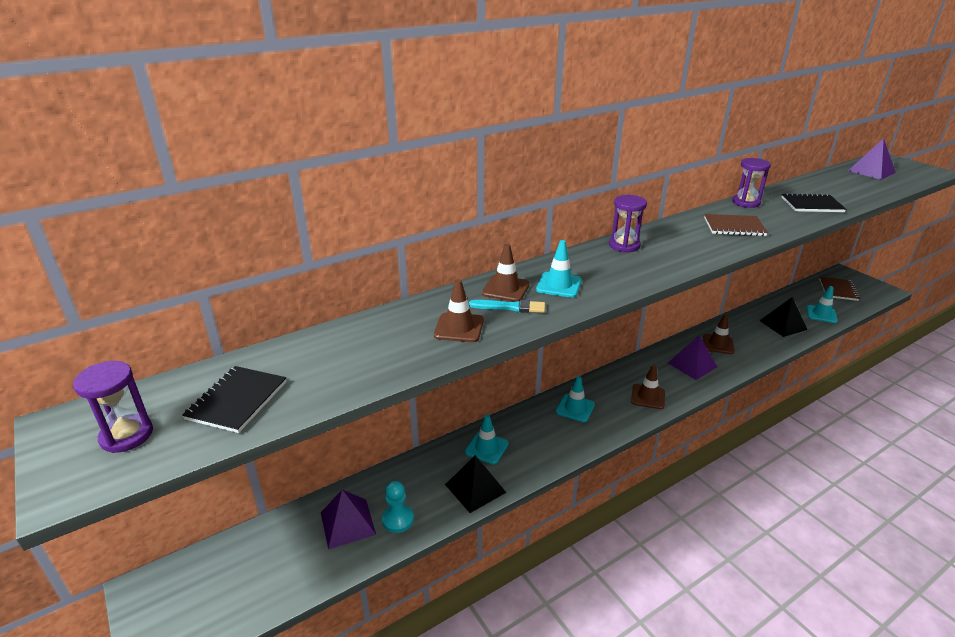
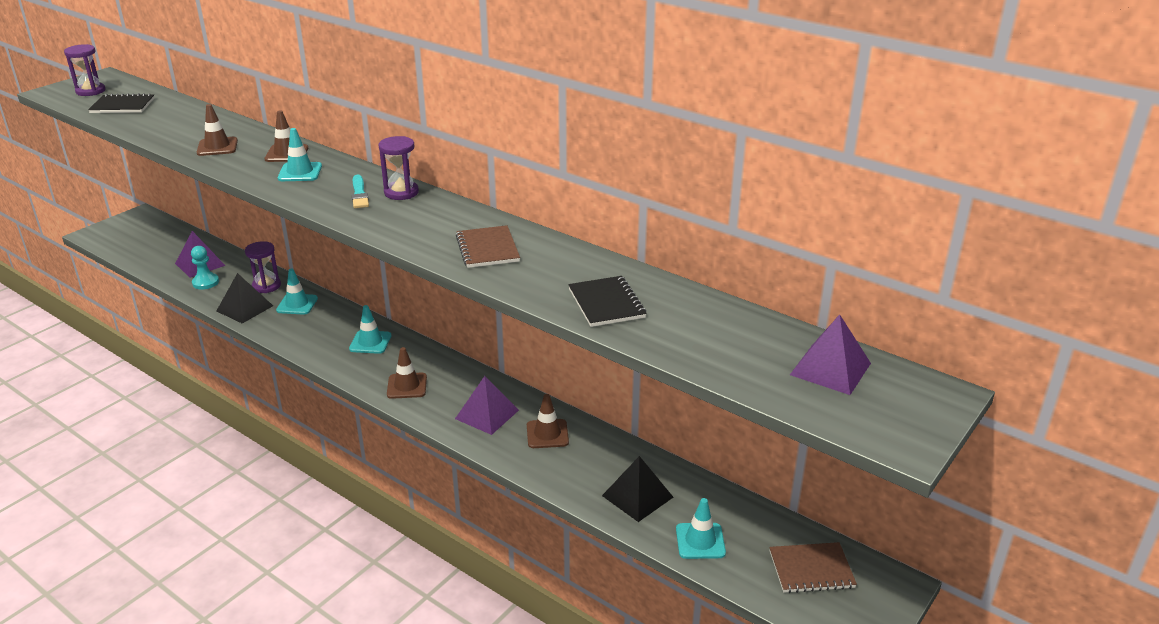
camera: 70 degrees right, 0 degrees up
turquoise brush [469,300,545,313] -> turquoise brush moved to [352,175,369,208]
purple hourglass [732,158,771,208] -> purple hourglass moved to [245,241,281,293]

